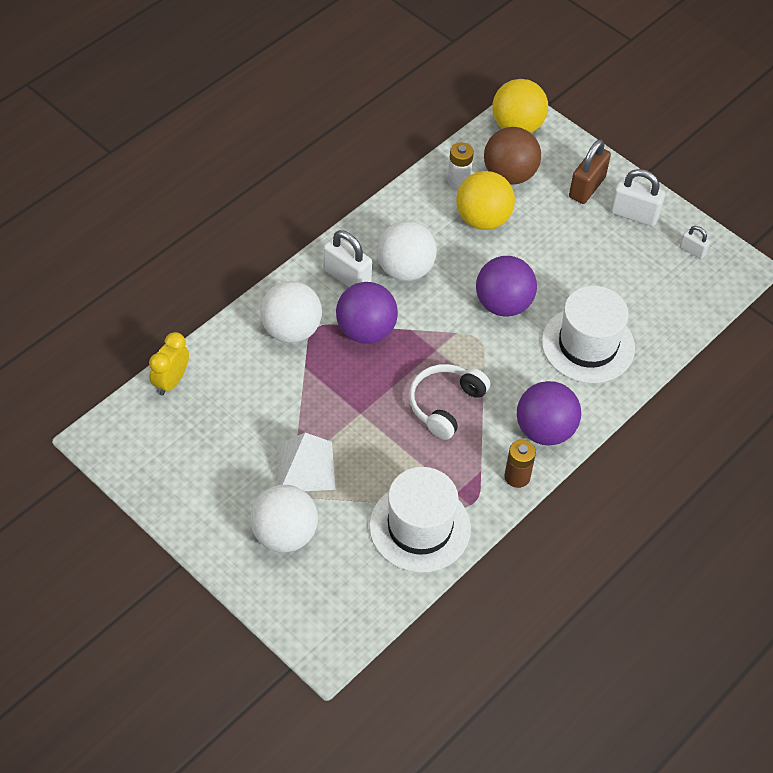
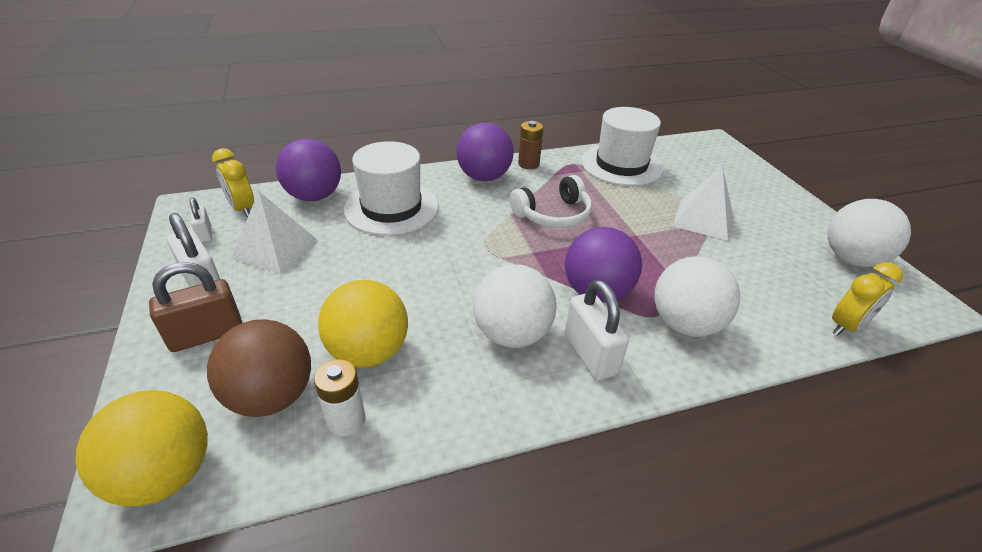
camera: 150 degrees left, 15 degrees down
white ball [250,485,318,553] -> white ball moved to [828,199,911,267]
purple ball [476,256,537,317] -> purple ball moved to [276,138,341,201]
none -> yellow clock [212,148,254,217]
none -> white pyramid [231,191,318,274]

